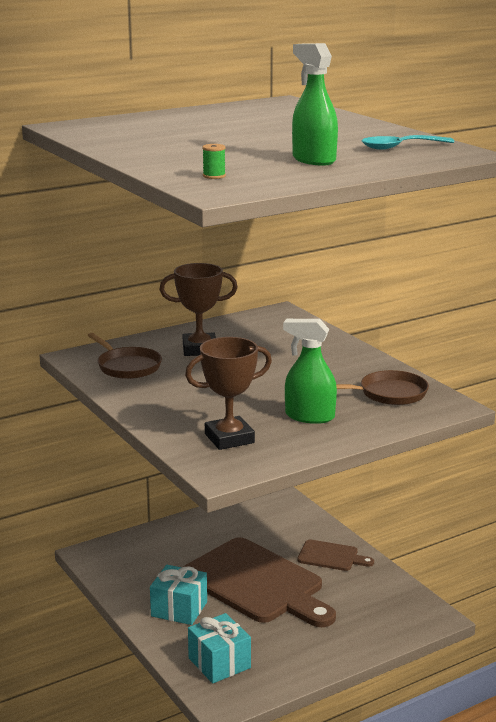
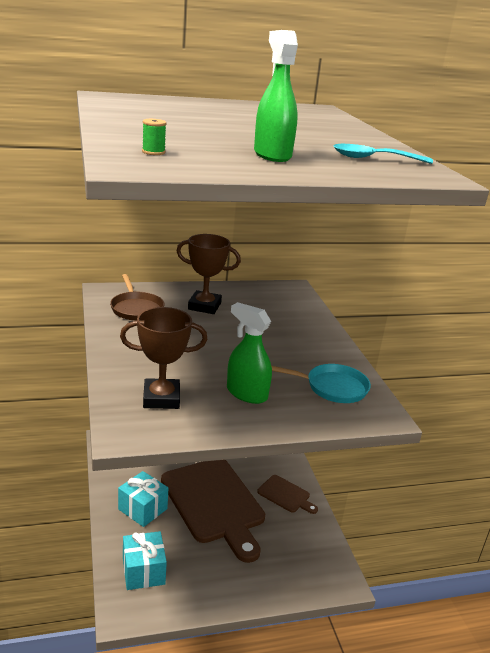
camera: 15 degrees right, 5 degrees up
brown pan [336,370,429,405] -> turquoise pan [271,364,371,403]

